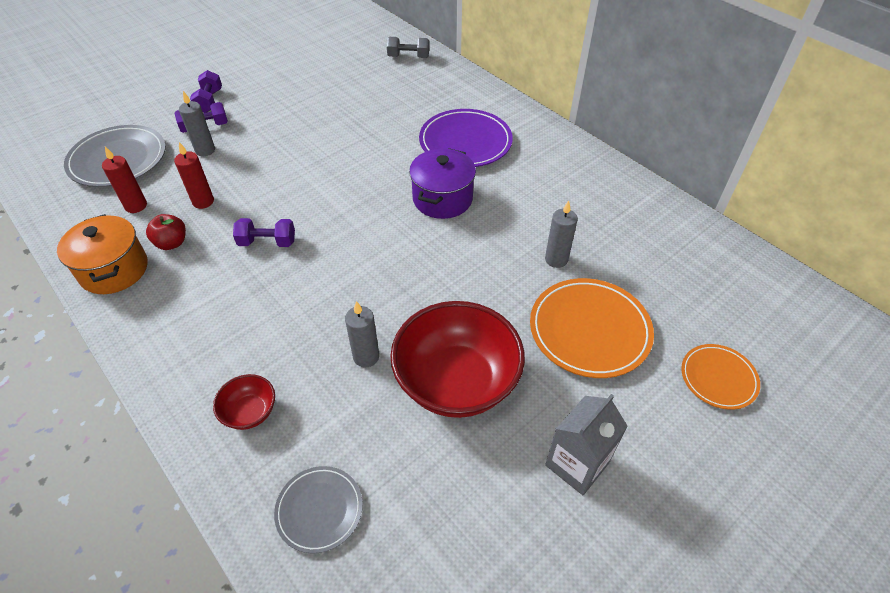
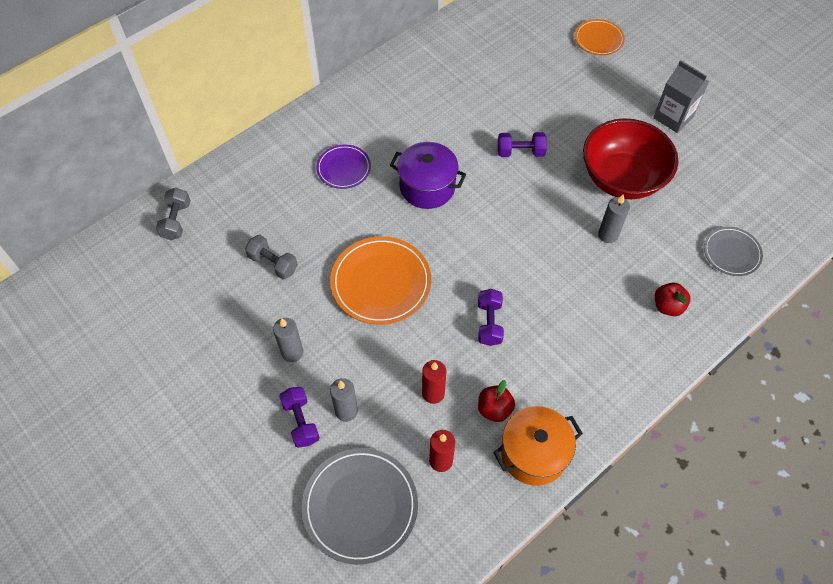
camera: 90 degrees left, 10 degrees up
purple dumbbell [190,70,222,113] -> purple dumbbell moved to [498,132,547,157]
red bowl [213,374,275,430] -> red apple [655,282,690,316]
purple plate [419,109,513,167] -> purple plate [316,144,371,189], size x0.59
orange plate [530,278,654,378] -> orange plate moved to [330,236,431,325]
grey candle [545,200,578,268] -> grey candle moved to [273,318,303,362]
none -> grey dumbbell [245,235,298,279]

